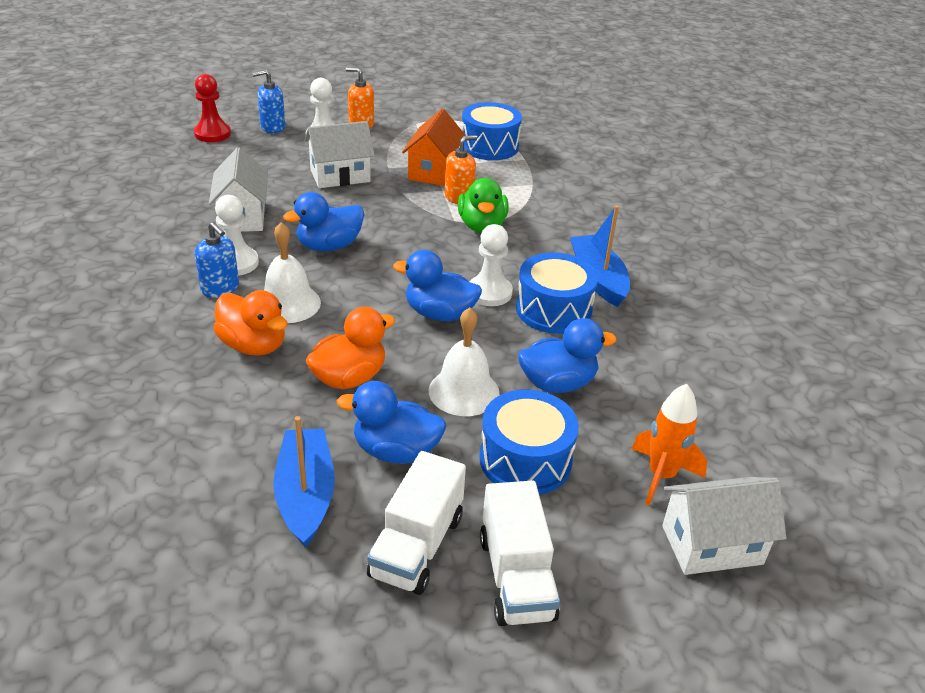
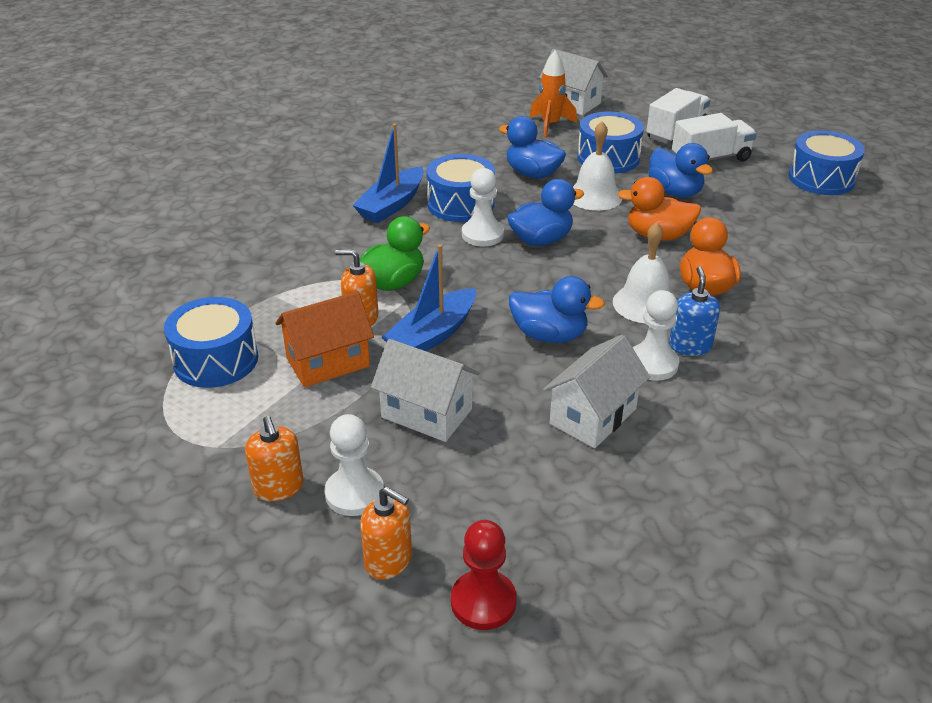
camera: 130 degrees left, 0 degrees up
blue soap dispenser [252,70,285,133] -> orange soap dispenser [360,487,412,580]
blue boat [273,416,335,548] -> blue boat moved to [382,244,476,351]
blue duck [393,250,482,321] -> blue duck turned 90 degrees counterclockwise [507,179,584,246]
none -> blue drum [788,130,865,195]

